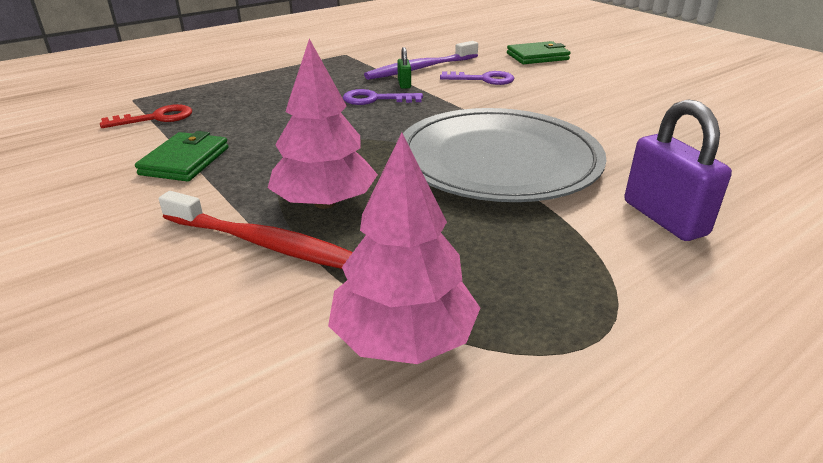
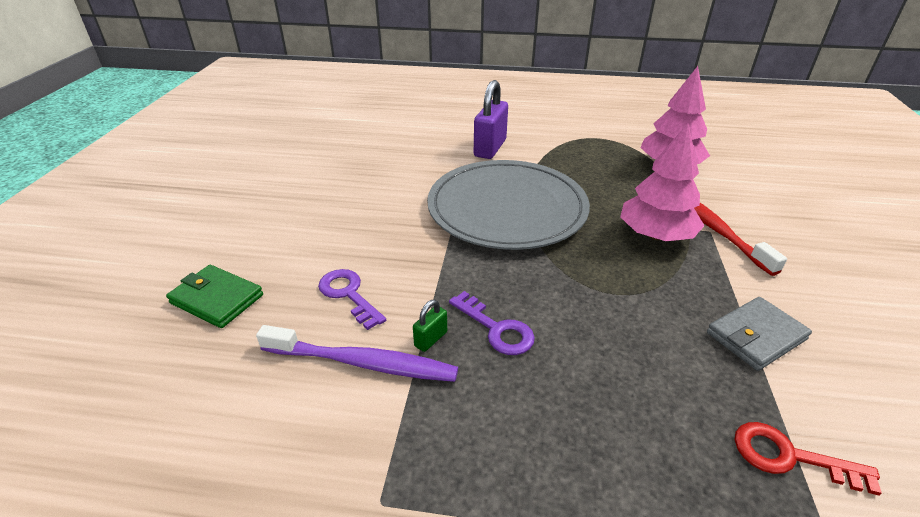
camera: 135 degrees left, 5 degrees up
green wallet [135,131,228,182] -> grey wallet [707,297,812,371]

